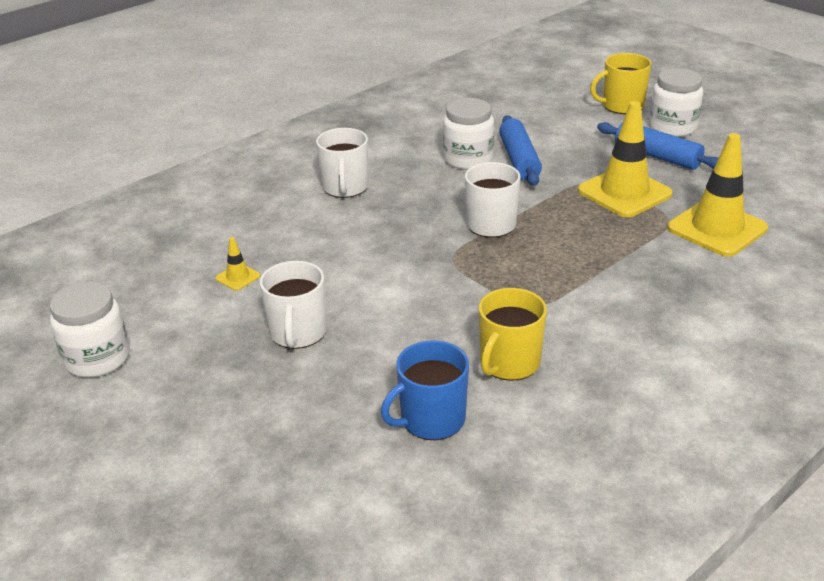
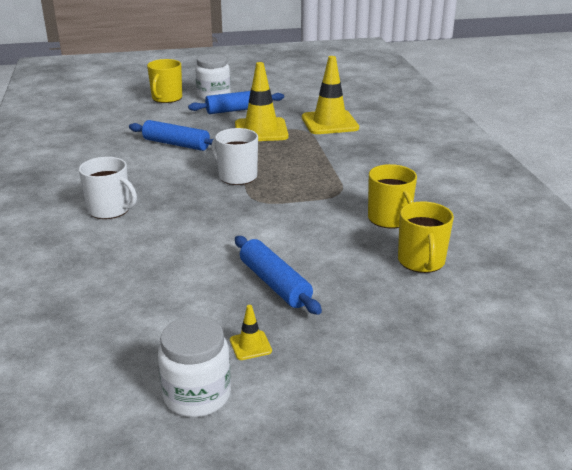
camera: 60 degrees left, 5 degrees down
yellow traffic cone [215,237,260,291] -> yellow traffic cone moved to [230,305,272,360]
white mug [260,261,327,349] -> blue rolling pin [235,236,322,315]
blue mug [381,340,469,440] -> yellow mug [398,201,454,273]
white jar [443,98,494,170] -> none

